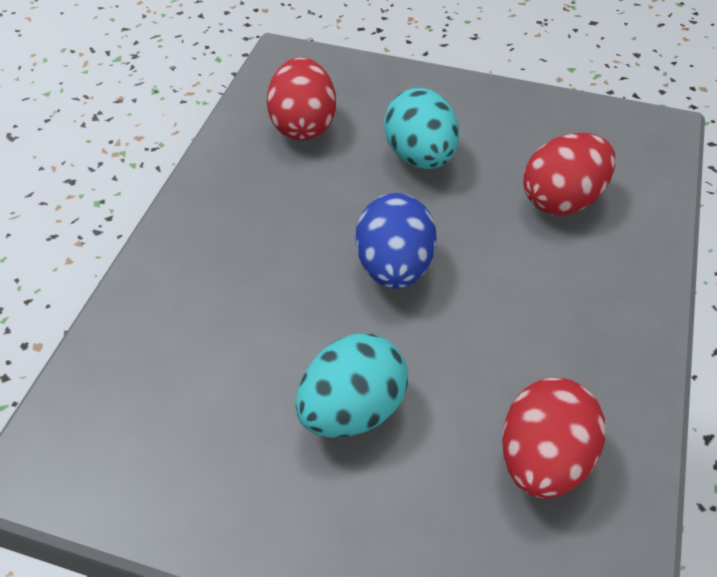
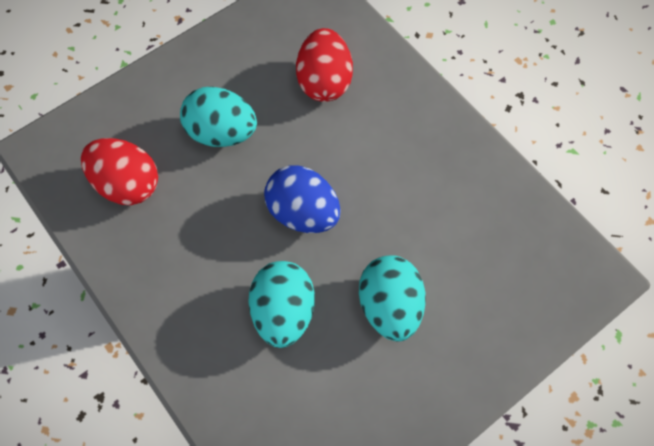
camera: 55 degrees left, 15 degrees up
red egg [502,378,605,499] -> none
none -> turquoise egg [249,261,315,348]

